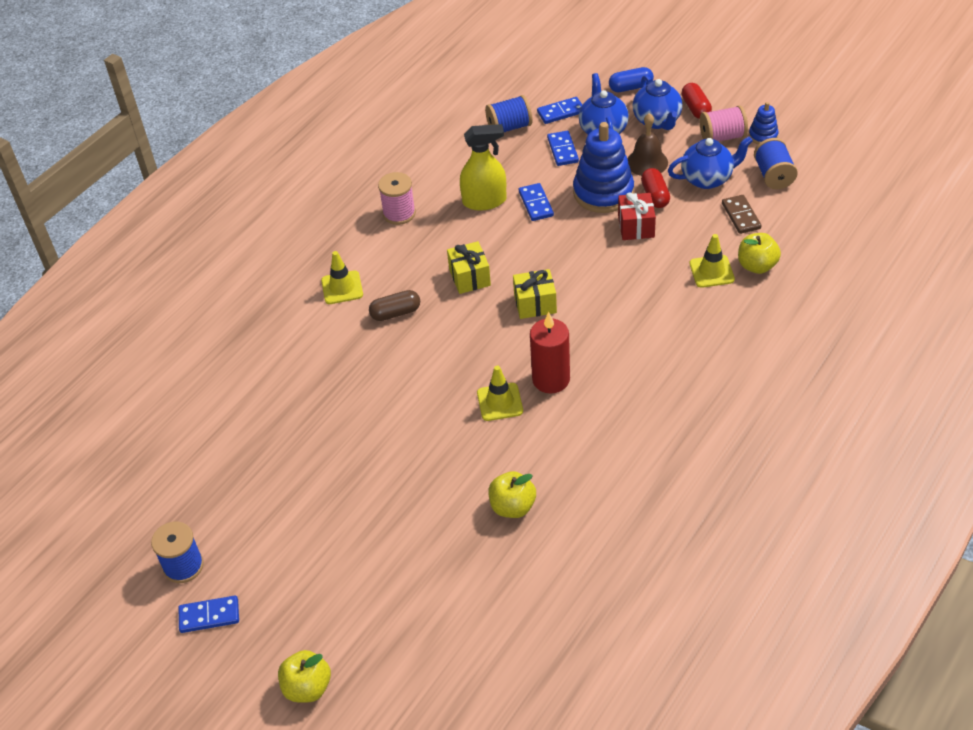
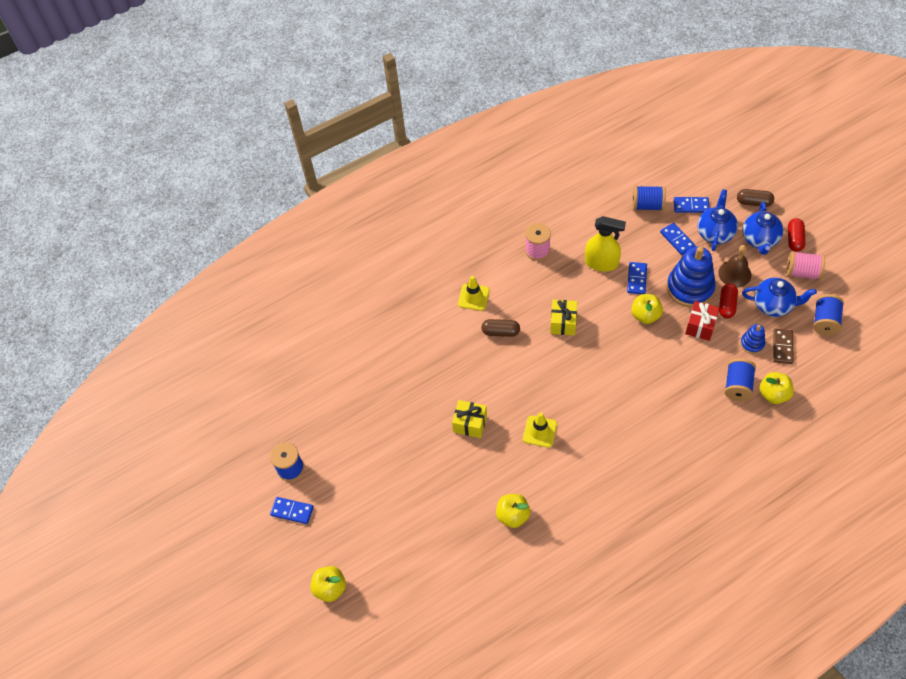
camera: 25 degrees right, 10 degrees up
yellow gift [513,269,557,319] -> yellow gift moved to [452,400,487,438]
red candle [530,312,570,393] -> none
blue domino [547,131,579,166] -> blue domino turned 45 degrees counterclockwise [660,223,695,255]
blue capsule [609,67,654,92] -> brown capsule [737,189,774,207]
yellow traffic cone [690,234,735,288] -> blue spool [725,359,756,401]
blue stacking toy [749,102,779,144] -> blue stacking toy moved to [740,324,765,354]
none -> yellow apple [631,294,663,324]

